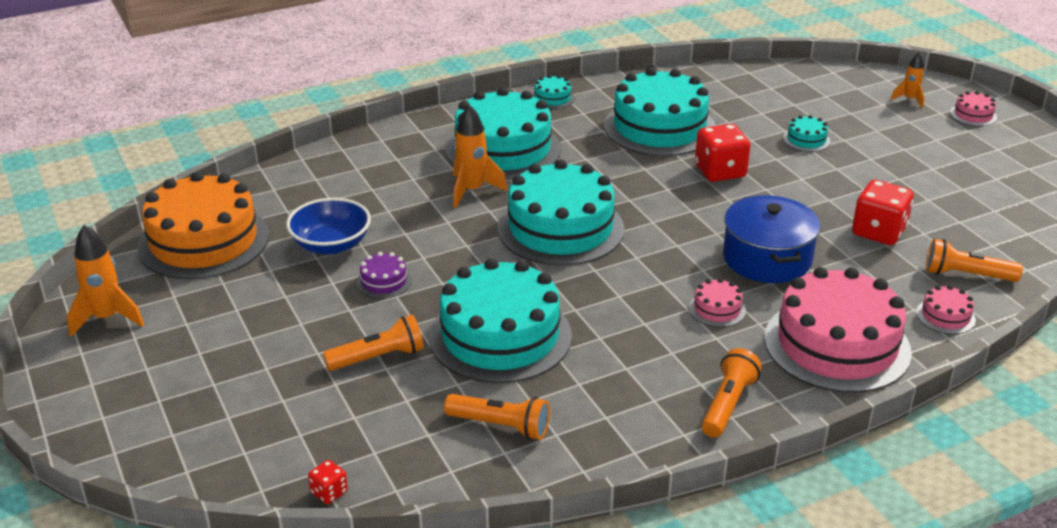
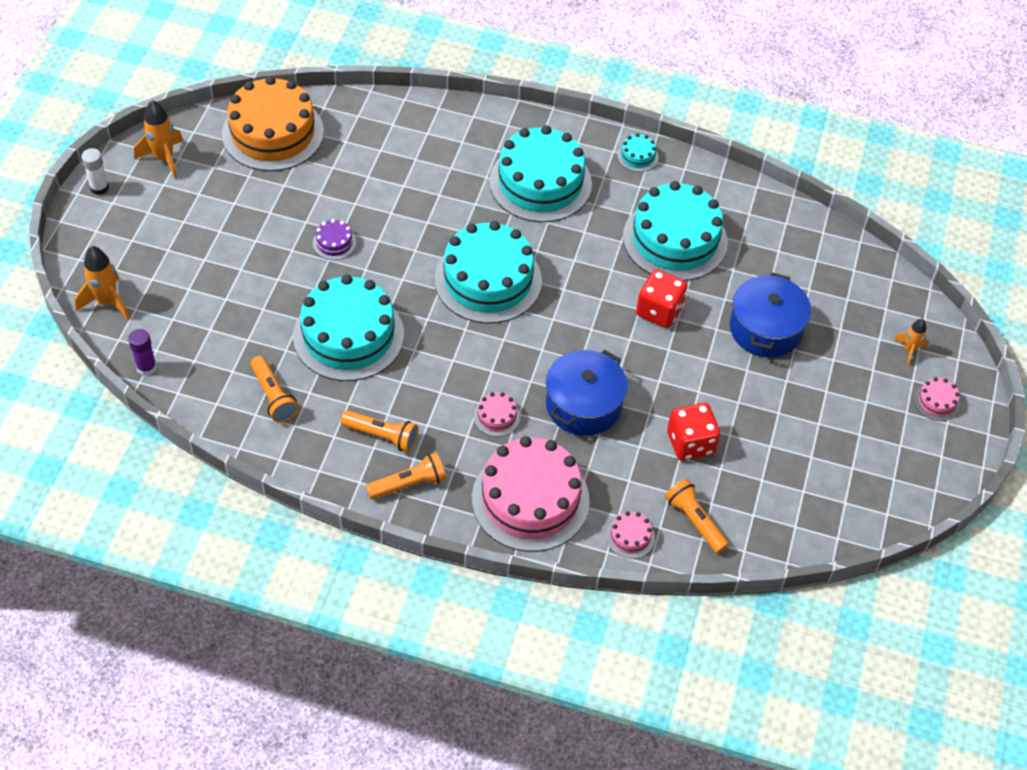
camera: 40 degrees right, 20 degrees up
blue bowl [286,198,371,255] -> none
red dice [308,460,348,504] -> purple glue stick [128,329,157,376]
orange flashlight [323,315,424,371] -> orange flashlight moved to [341,410,418,452]
orange rocket [453,104,507,209] -> orange rocket moved to [75,246,130,320]
turquoise cake [783,115,830,152] -> blue pot [730,272,811,358]
none -> white glue stick [81,148,109,195]

